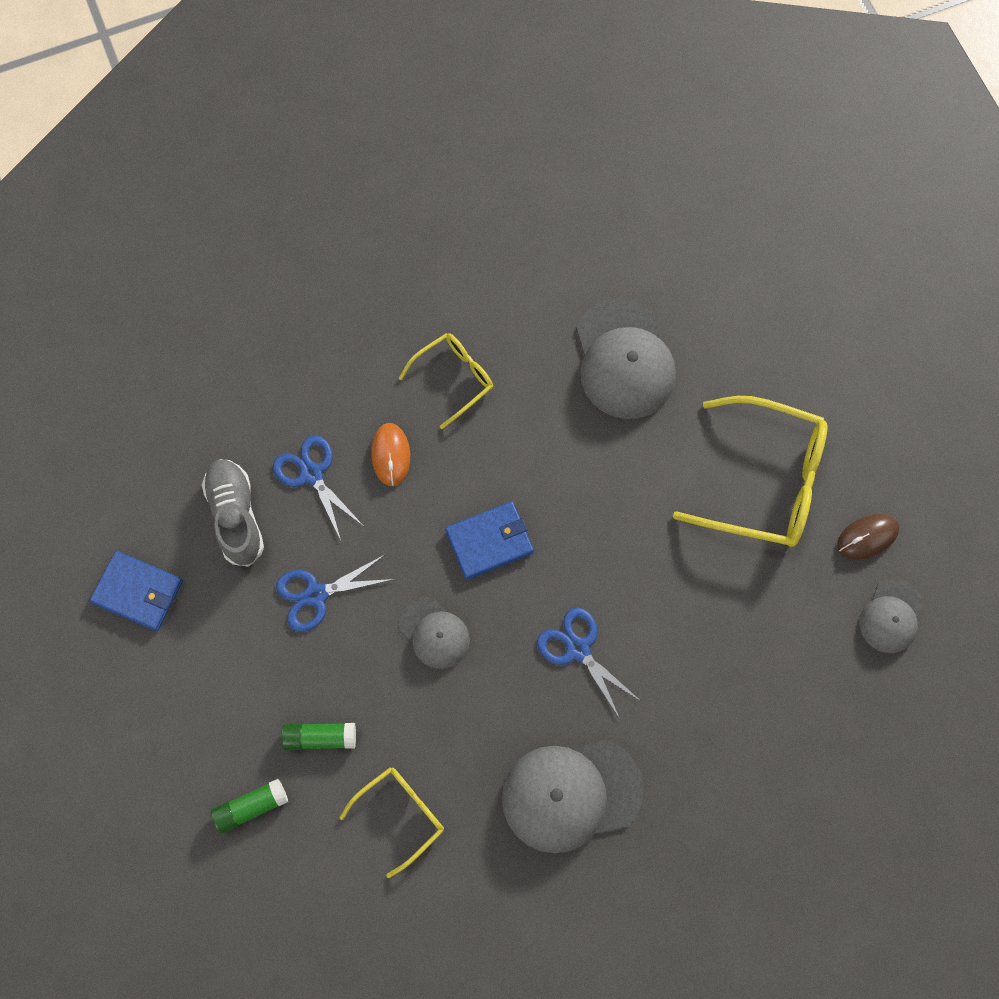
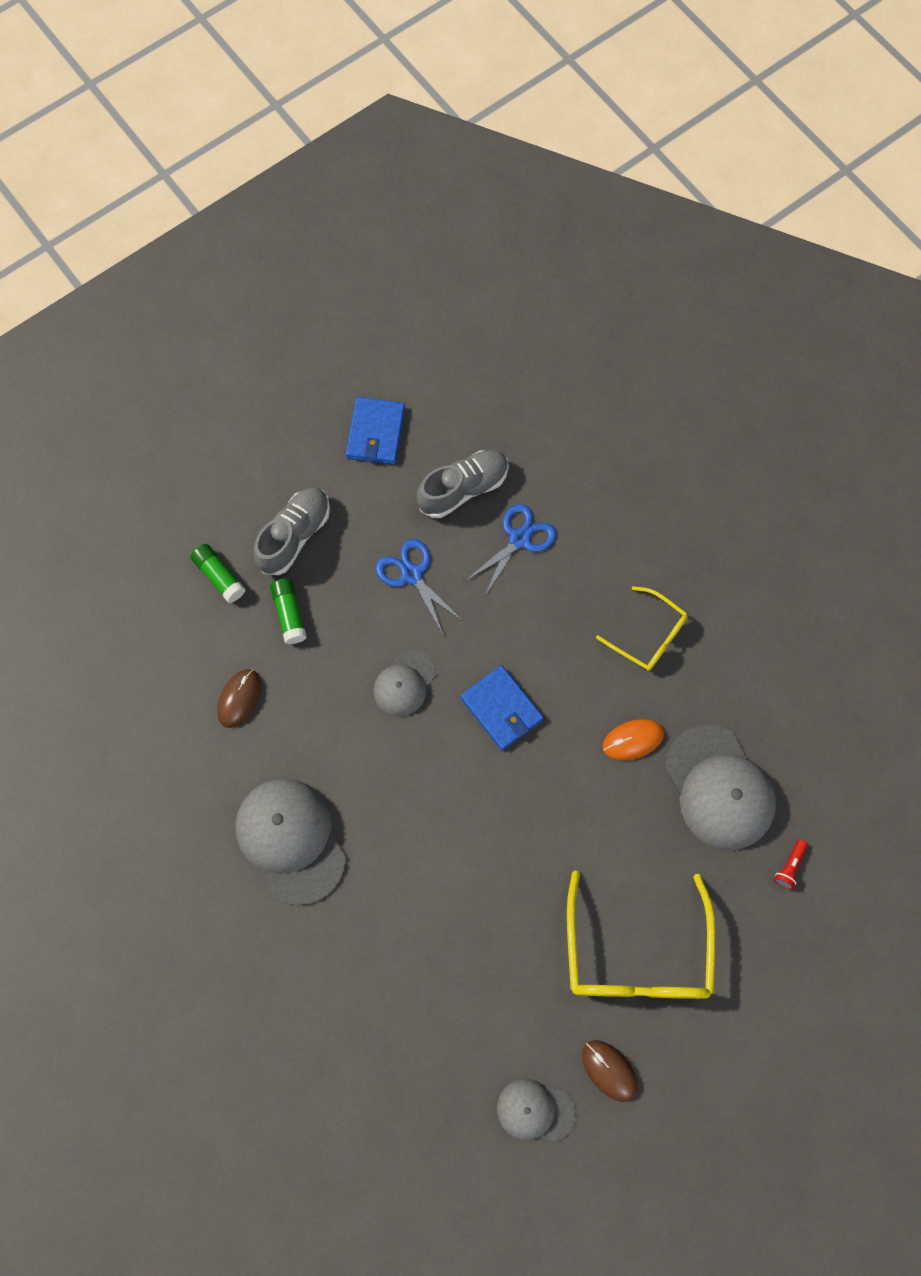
camera: 75 degrees right, 0 degrees up
yellow glasses [339,767,444,878] -> brown mouse [217,669,262,728]
orange mouse [371,423,410,486] -> orange mouse moved to [603,719,664,760]
blue scissors [537,607,642,719] -> none
grey cap [576,298,676,419] -> grey cap turned 90 degrees counterclockwise [664,725,776,850]
none -> grey shoe [254,487,330,575]
none -> red flashlight [774,839,808,890]

